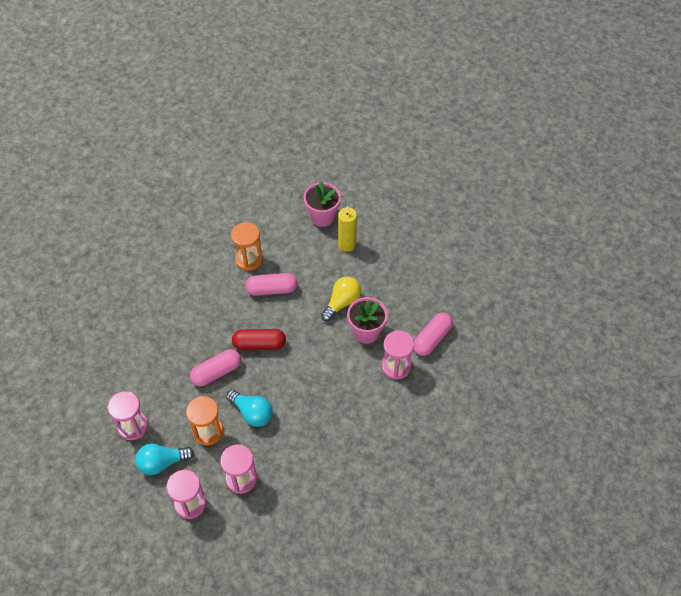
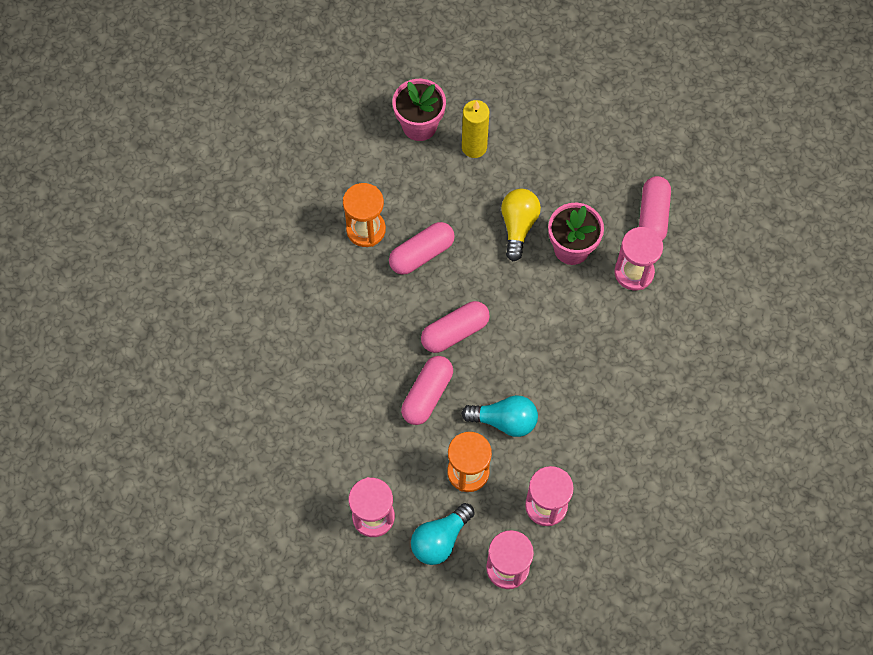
camera: 30 degrees left, 10 degrees up
red capsule [232,329,286,351] -> pink capsule [421,301,490,353]

